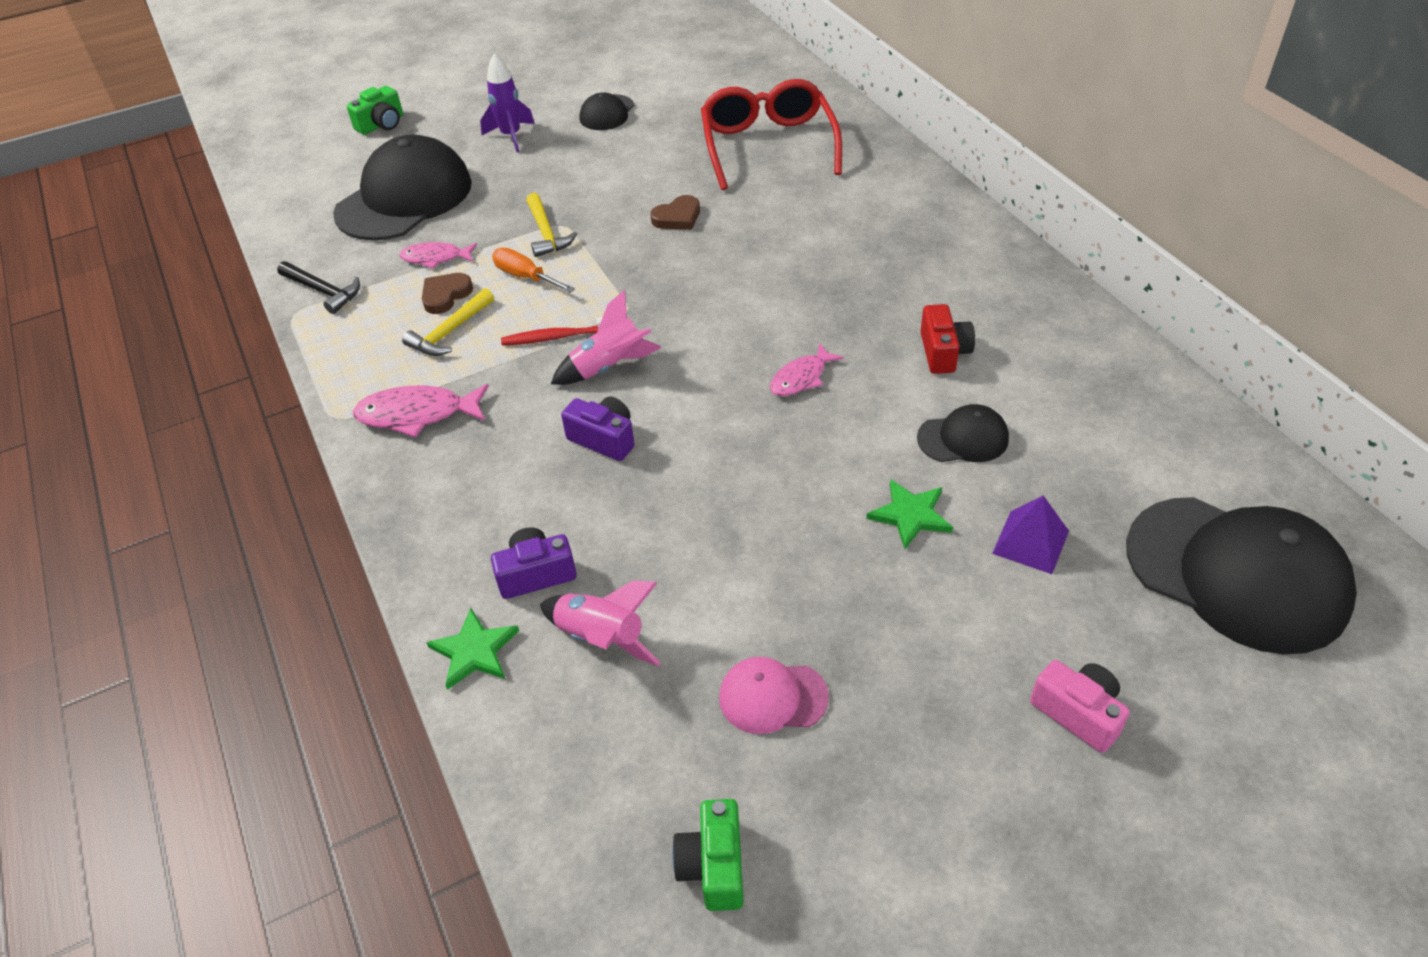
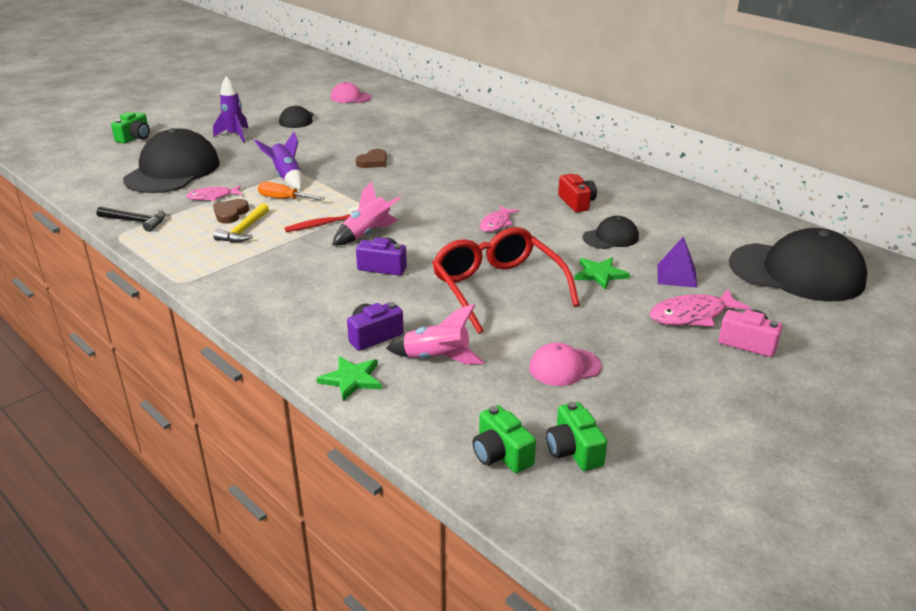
camera: 20 degrees left, 15 degrees down
pink fish [353,384,489,438] -> pink fish moved to [649,289,751,326]
yellow hammer [526,193,577,257] -> purple rocket [255,132,303,190]
red glasses [701,79,842,190] -> red glasses moved to [432,227,580,334]
none -> pink cap [331,82,372,103]
none -> green camera [473,405,536,473]

